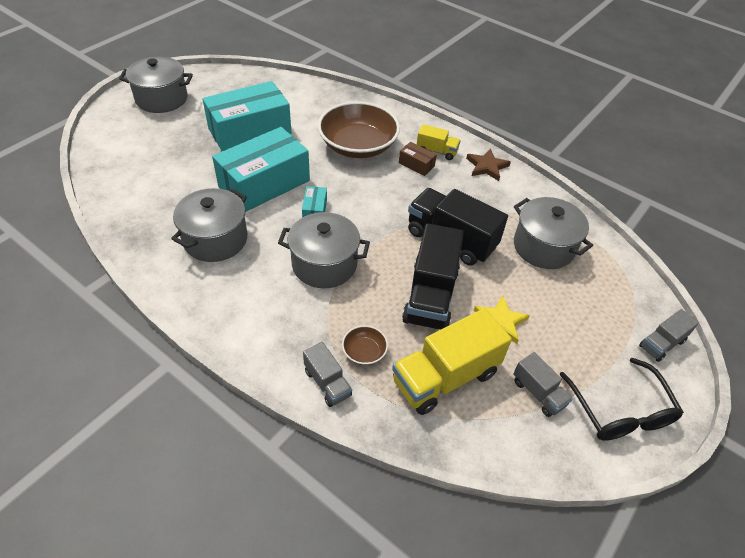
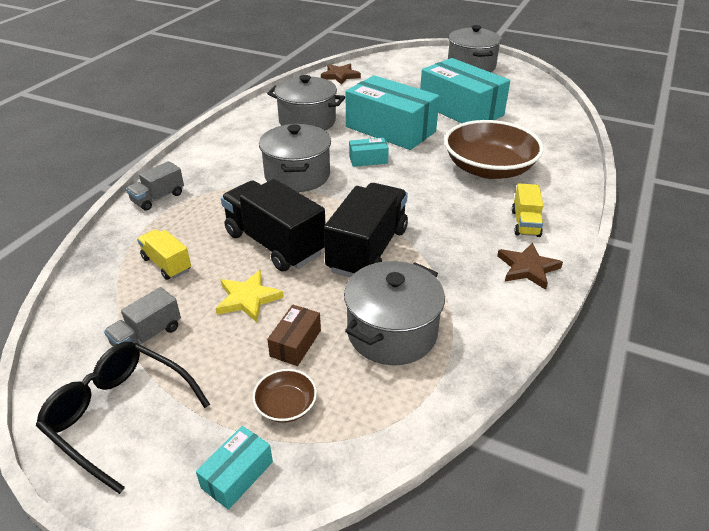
camera: 80 degrees right, 10 degrees down
brown bowl [342,325,388,365] -> brown bowl moved to [252,369,317,423]
yellow truck [392,308,512,415] -> yellow truck [137,229,191,280], size x0.52
brown box [399,142,437,176] -> brown box moved to [267,305,321,366]
black truck [402,223,464,330] -> black truck turned 45 degrees clockwise [221,179,325,272]
black glasses [560,358,684,441] -> black glasses turned 60 degrees clockwise [36,342,210,494]
grey truck [639,309,699,362] -> turquoise box [196,426,273,510]
none -> brown star [321,64,361,85]

